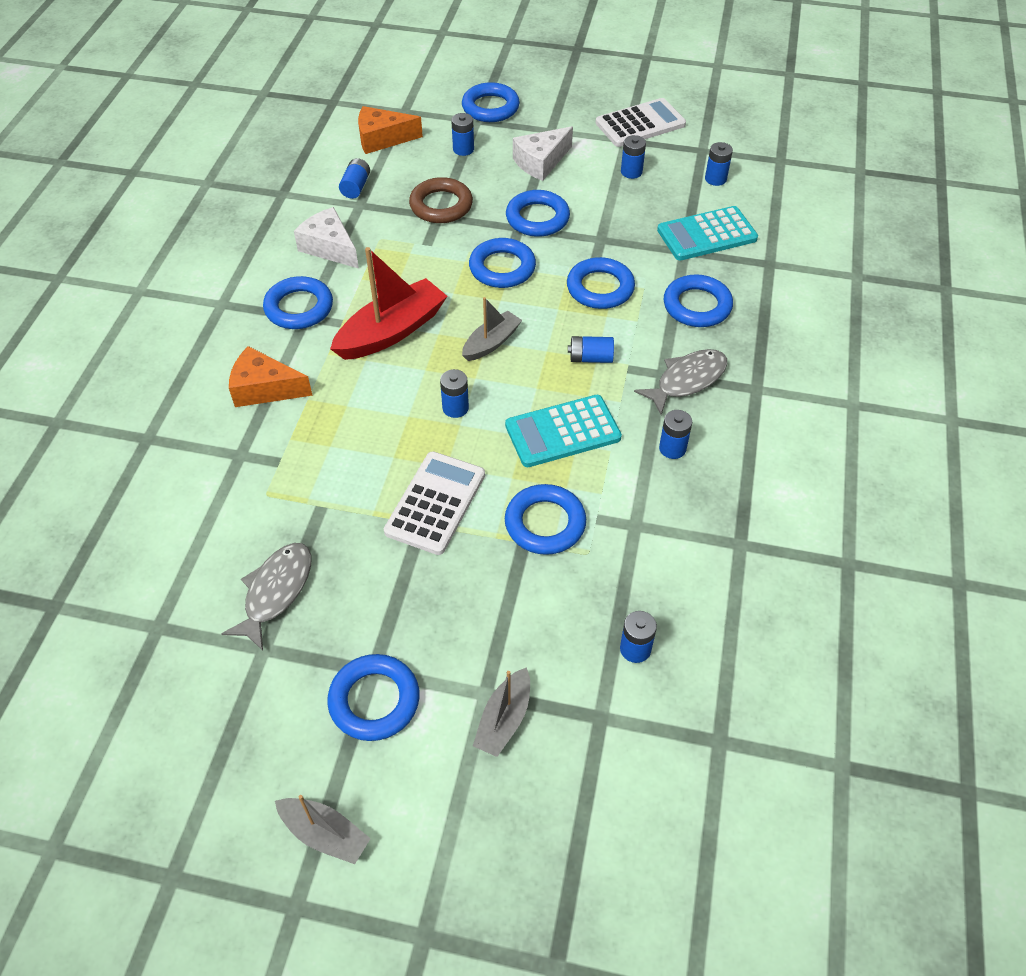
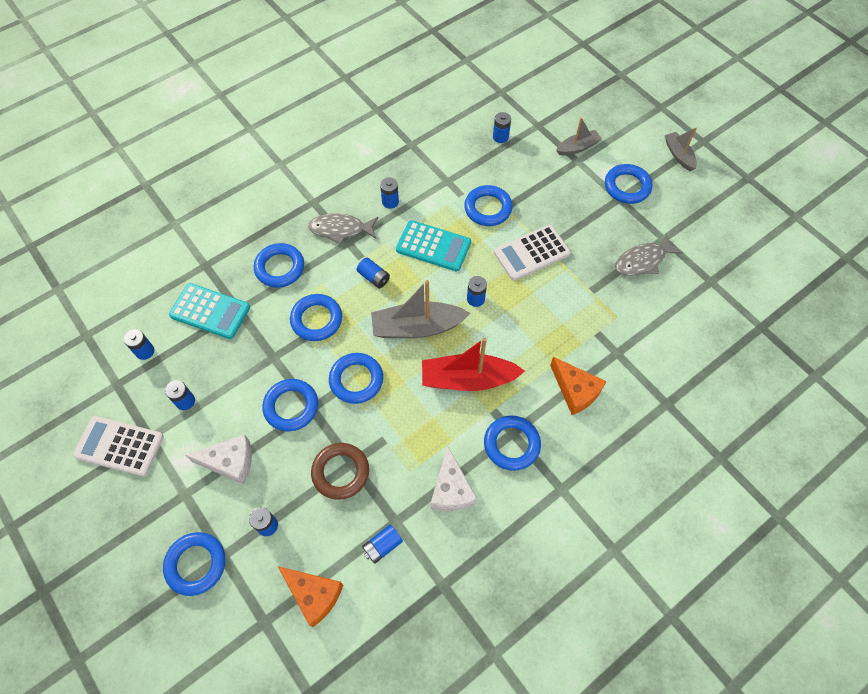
camera: 140 degrees left, 10 degrees up
grey boat [462,297,522,361] -> grey boat [371,280,471,338], size x1.74

